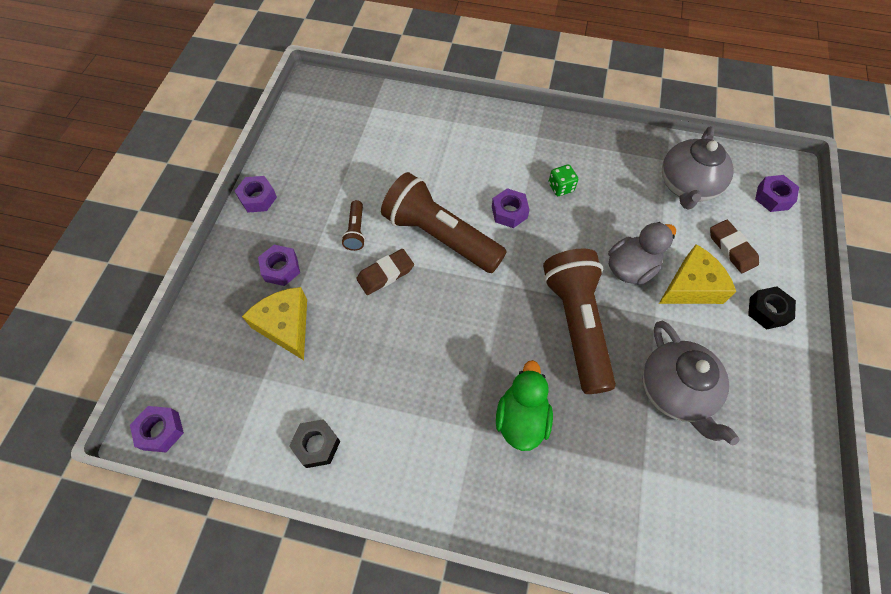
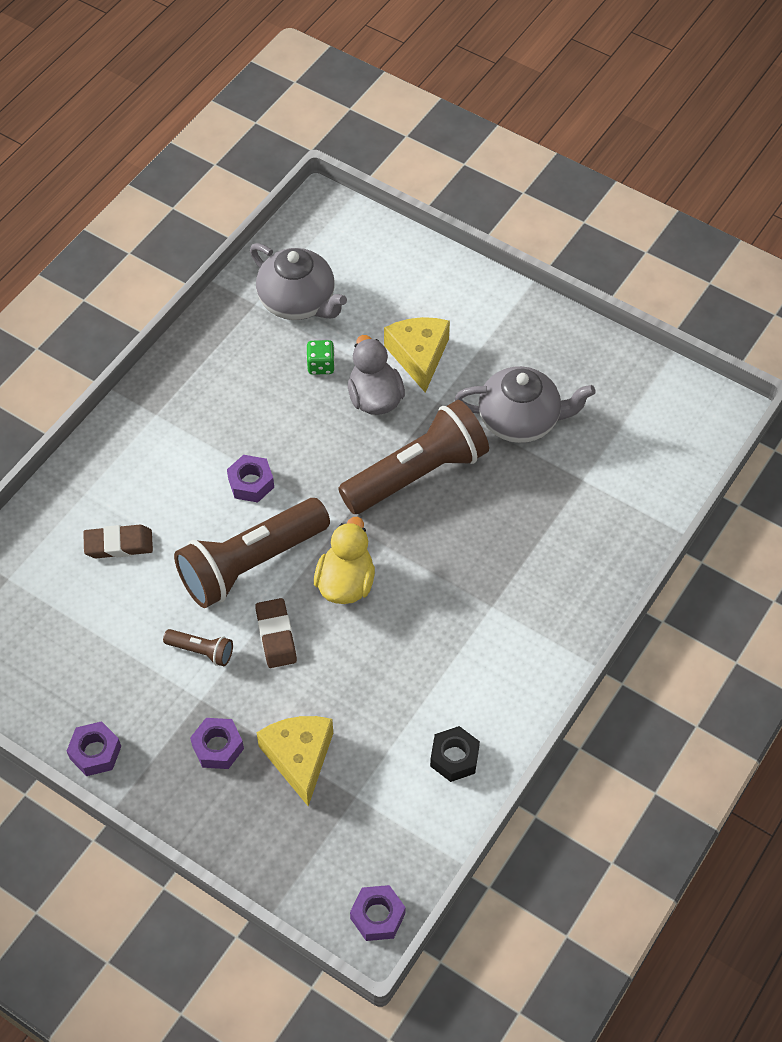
camera: 70 degrees left, 5 degrees down
yellow cheese [242,287,307,360] -> yellow cheese turned 90 degrees clockwise [256,716,333,806]
green duck [496,360,553,451] -> none
brown flashlight [543,248,616,394] -> brown flashlight turned 135 degrees clockwise [338,400,489,514]
green dice [548,164,578,196] -> green dice moved to [307,340,335,375]
brown eraser [710,220,759,273] -> brown eraser moved to [83,525,153,558]
black nut [748,286,796,330] -> none
purple nut [755,175,799,212] -> none
none -> yellow duck [314,517,375,604]

